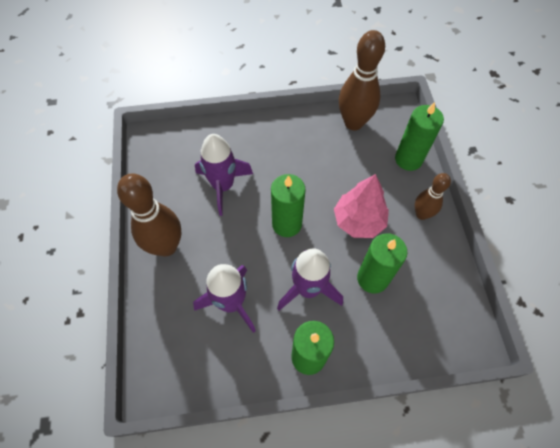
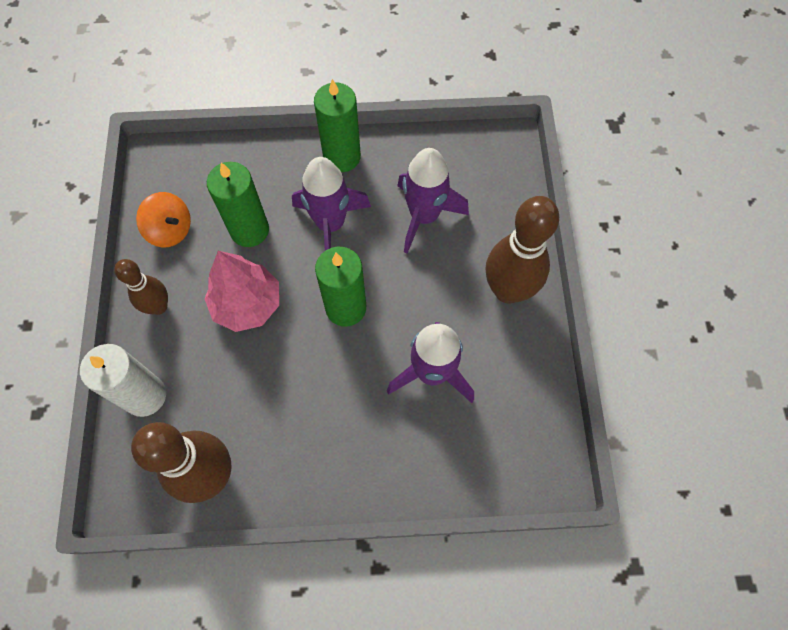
camera: 175 degrees left, 5 degrees up
green candle [395,102,444,171] -> white candle [80,344,166,417]
none -> orange spinning top [136,192,191,248]

